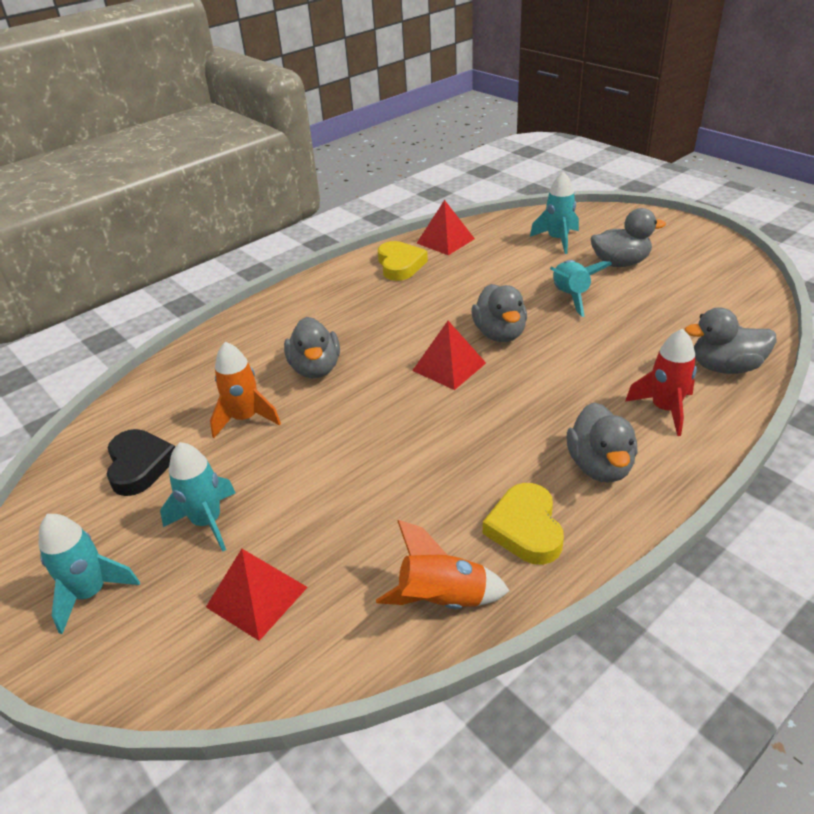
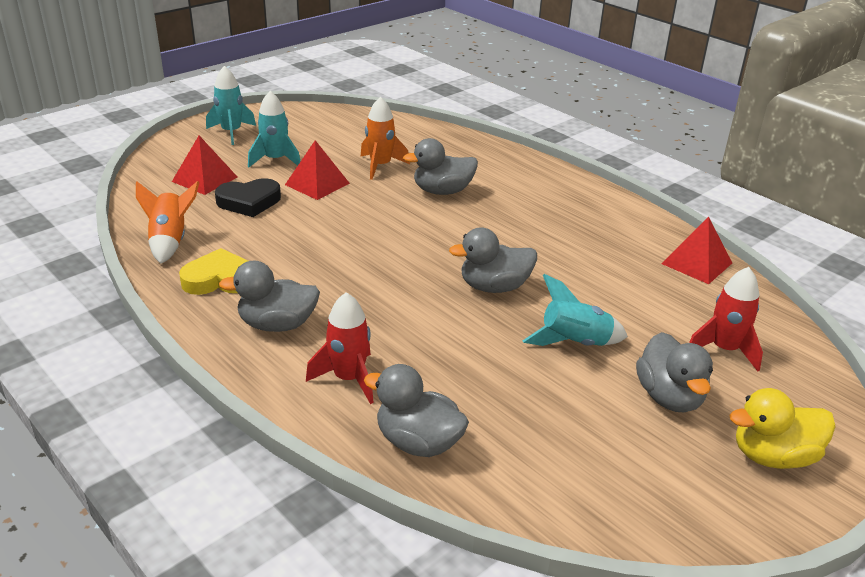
camera: 85 degrees right, 5 degrees down
black heart [107,429,175,496] -> black heart moved to [215,178,281,217]
yellow heart [378,241,428,281] -> none
red pyramid [412,321,486,390] -> red pyramid moved to [285,140,350,200]
turquoise rocket [530,172,579,254] -> red rocket [689,267,763,371]
grey duck [685,308,777,374] -> grey duck turned 60 degrees counterclockwise [364,364,469,457]
none -> yellow duck [729,388,836,469]

